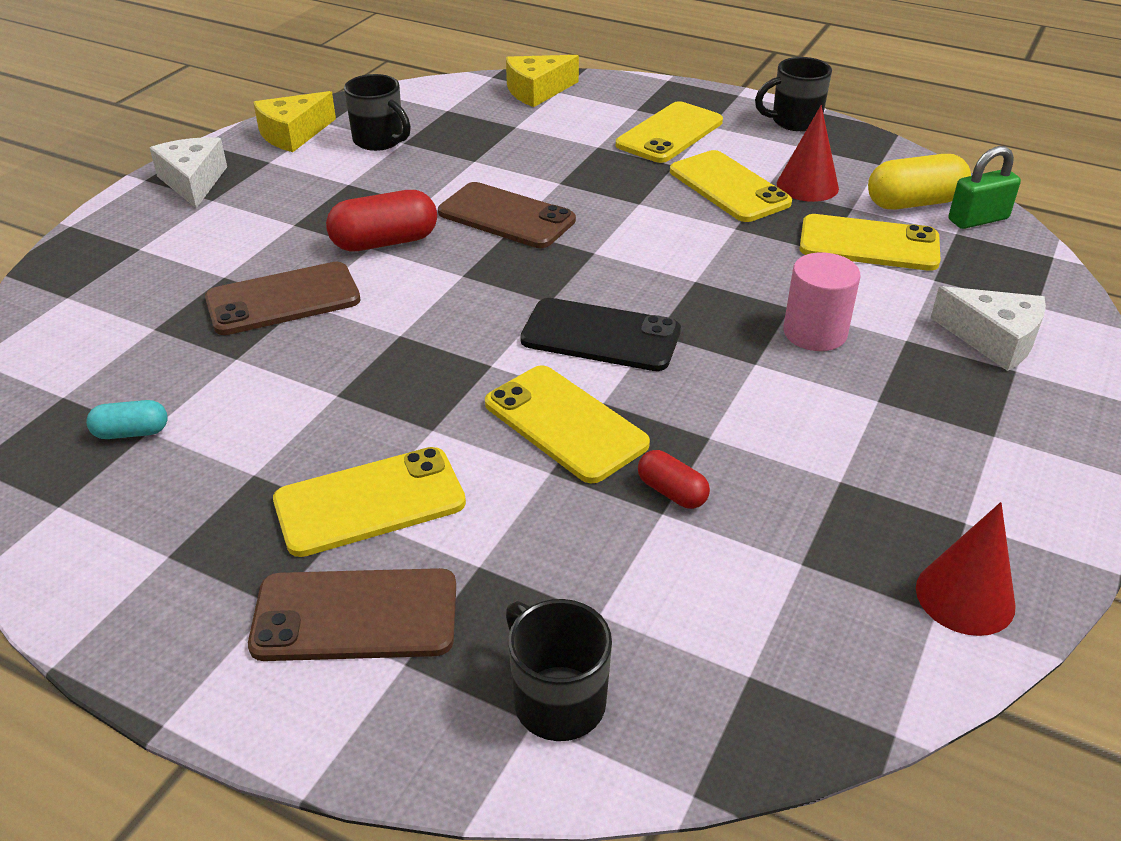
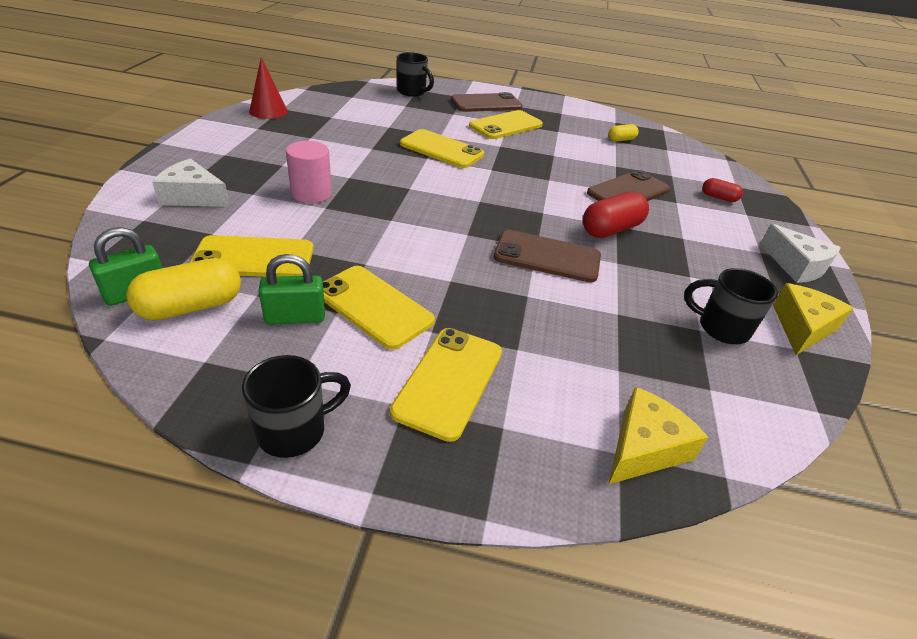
camera: 160 degrees right, 0 degrees up
turquoise capsule [86,400,168,439] -> yellow capsule [608,124,639,142]
black phone [520,298,681,371] -> none
red capsule [638,450,710,509] -> red capsule moved to [702,178,743,202]
red cone [777,105,839,202] -> green padlock [259,254,325,324]

